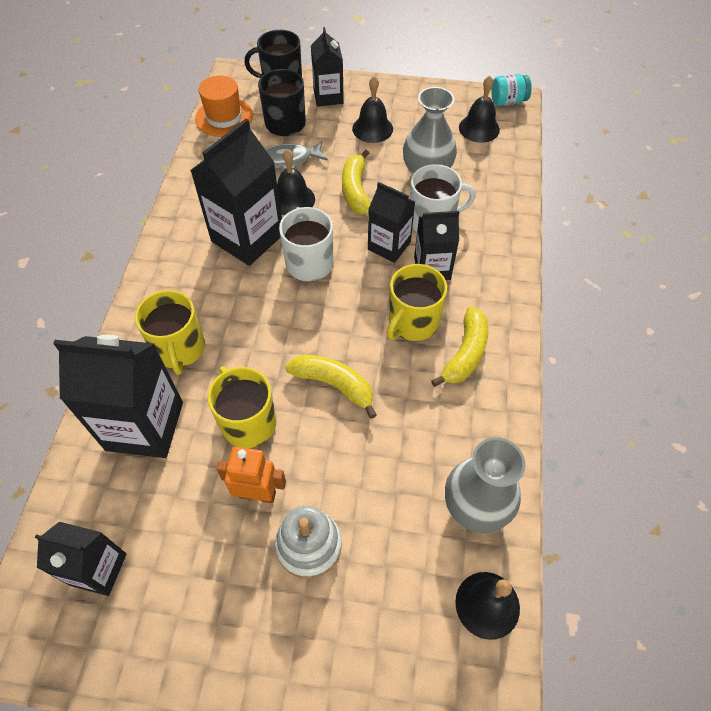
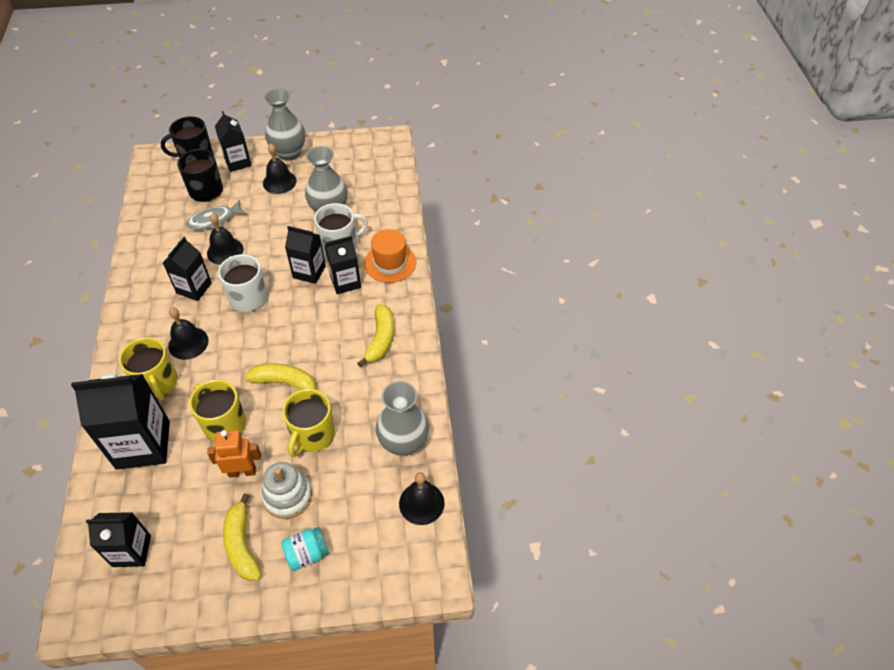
camera: 15 degrees left, 5 degrees down
black carton [190,119,282,266] -> black carton [163,237,212,301], size x0.60
orange hat [195,75,253,137] -> orange hat moved to [364,229,416,283]
yellow banana [342,149,371,215] -> yellow banana moved to [223,493,262,581]
yellow mug [387,264,447,341] -> yellow mug moved to [283,389,335,457]
black bell [459,76,500,143] -> black bell moved to [168,307,209,360]
turquoise jar [491,74,532,106] -> turquoise jar moved to [281,527,329,571]
none -> grey vase [264,89,305,161]

